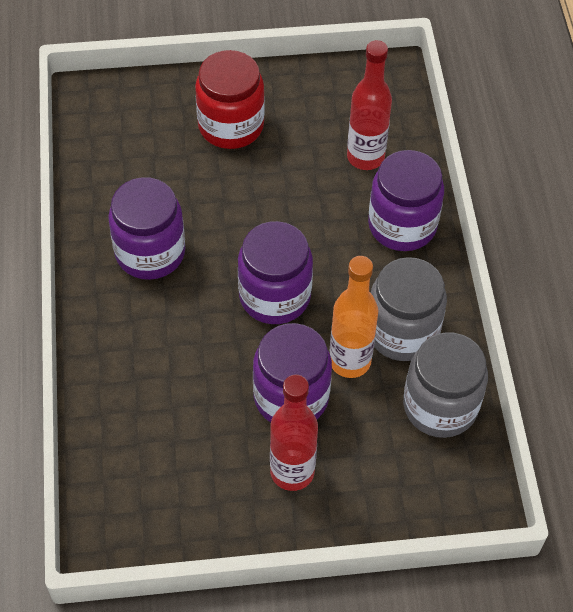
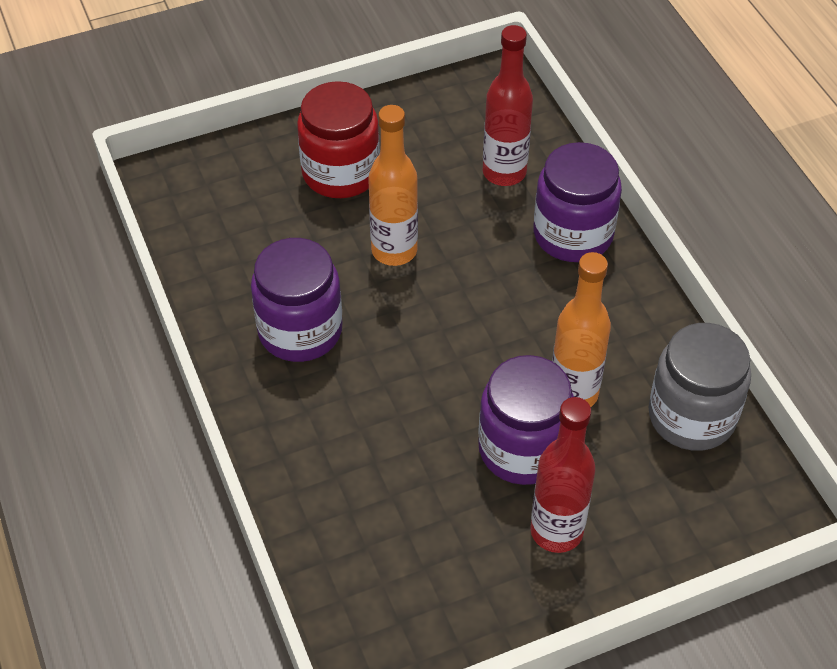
camera: 15 degrees left, 5 degrees down
purple jar [238,221,313,324] -> none
grey jar [371,257,447,361] -> none
none -> orange bottle [368,105,418,266]

